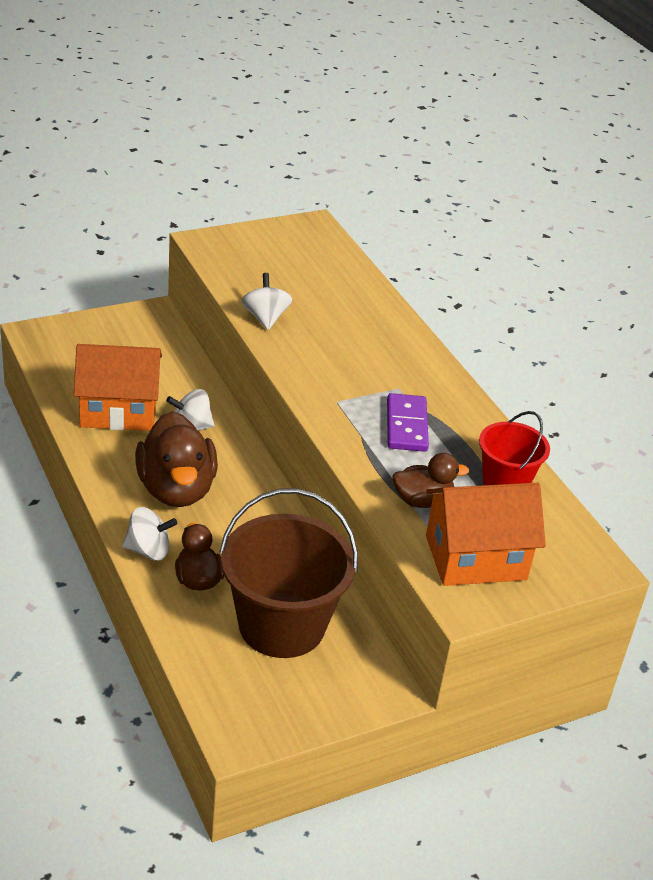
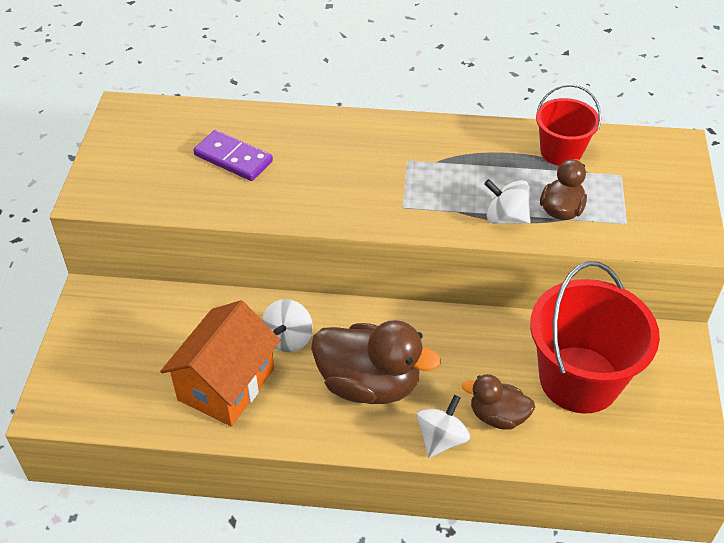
camera: 55 degrees left, 10 degrees up
brown bucket [219,489,358,658] -> red bucket [530,261,660,413]
white spinning top [241,273,292,330] -> white spinning top moved to [484,179,531,224]
purple domino [387,393,429,452] -> purple domino moved to [193,130,273,181]
orange house [426,483,546,586] -> none

